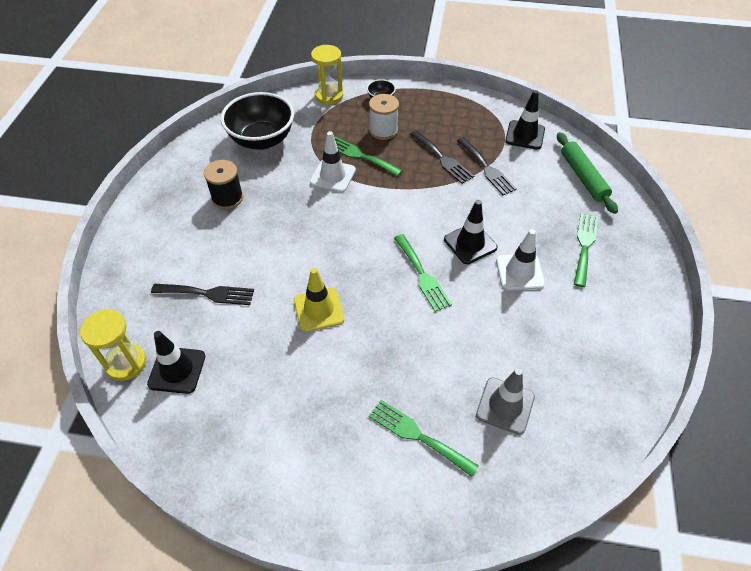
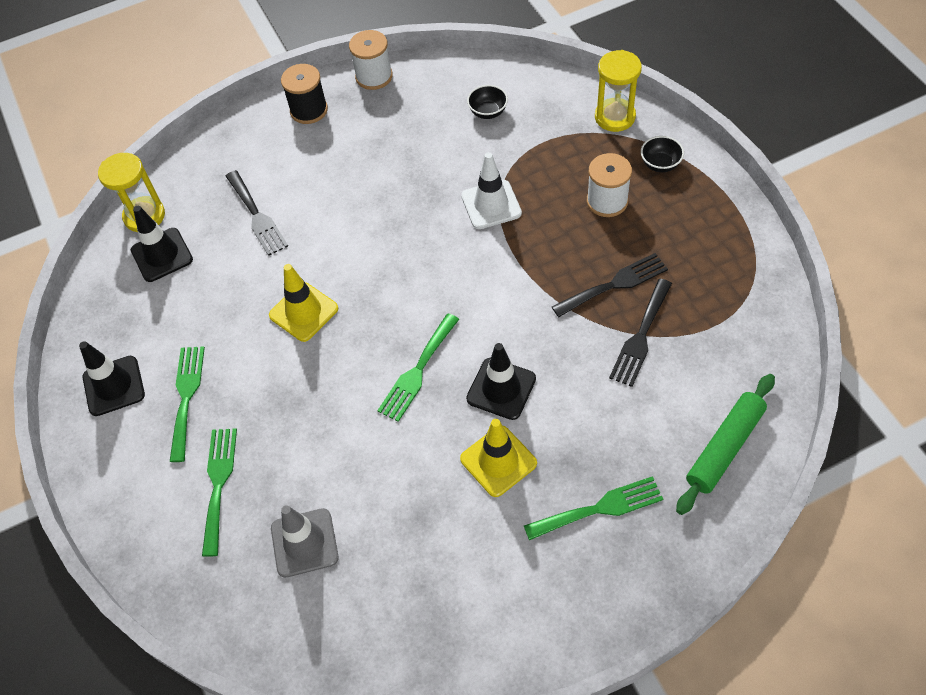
camera: 60 degrees right, 5 degrees up
black spool [204,160,243,209] -> black spool moved to [281,64,328,124]
black bowl [221,92,294,150] -> black bowl [467,85,508,119], size x0.43
green fork [334,137,403,176] -> green fork moved to [170,346,205,462]
black fork [410,130,474,184] -> black fork turned 135 degrees counterclockwise [552,253,668,317]
white traffic cone [496,229,545,290] -> yellow traffic cone [460,419,537,497]
black traffic cone [505,90,545,149] -> black traffic cone moved to [79,341,145,416]
none -> white spool [349,30,393,90]

